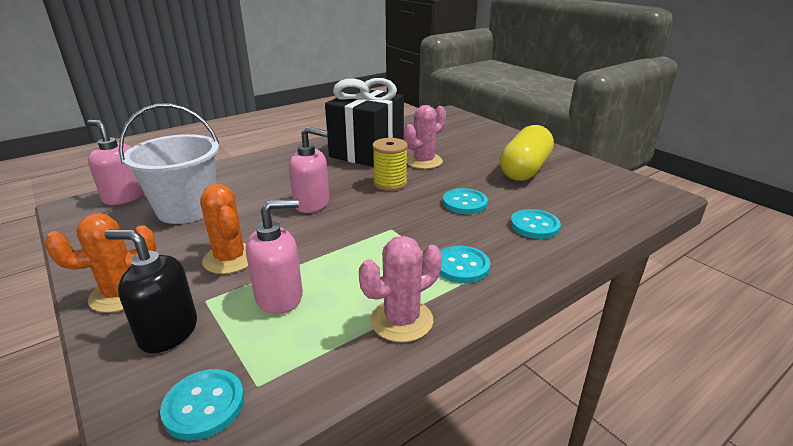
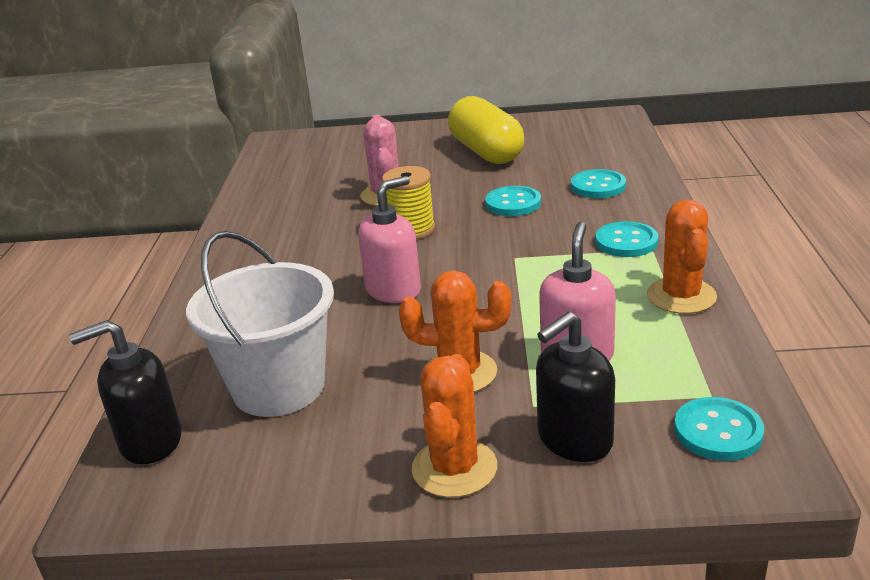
camera: 50 degrees left, 0 degrees up
pink soap dispenser [87,120,144,205] -> black soap dispenser [69,320,181,464]
black gift [325,78,404,167] -> none
pink cactus [359,236,442,342] -> orange cactus [647,199,717,314]

